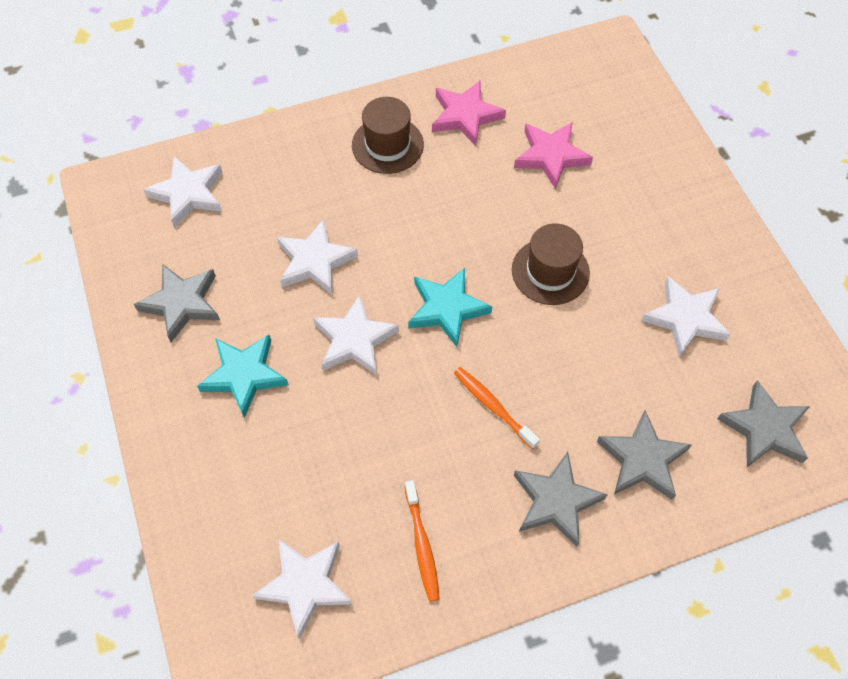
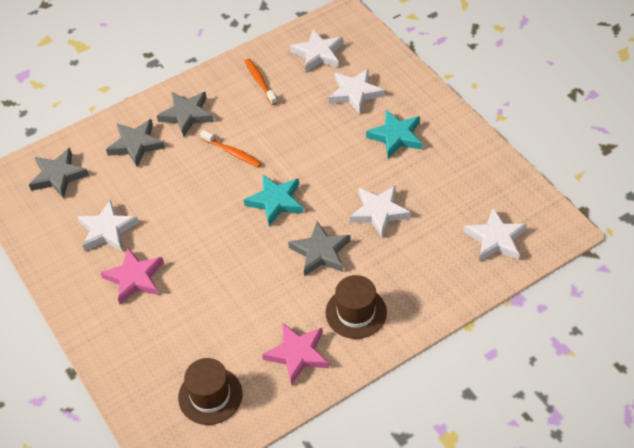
camera: 170 degrees right, 10 degrees down
grey star [134,264,220,342] -> grey star moved to [288,221,351,276]
white star [313,295,399,375] -> white star moved to [329,69,384,114]
brown hat [512,224,590,305] -> brown hat moved to [178,358,242,425]
pink star [514,122,593,189] -> pink star moved to [100,247,164,305]

